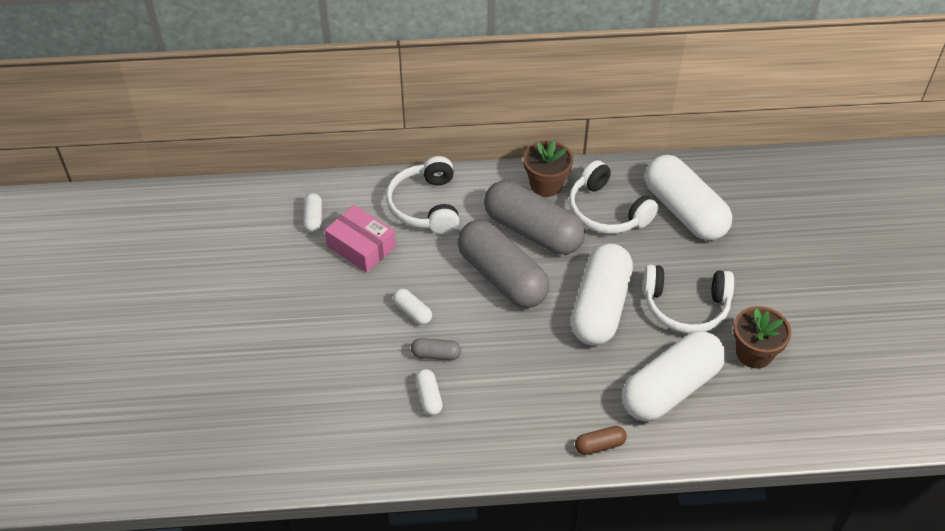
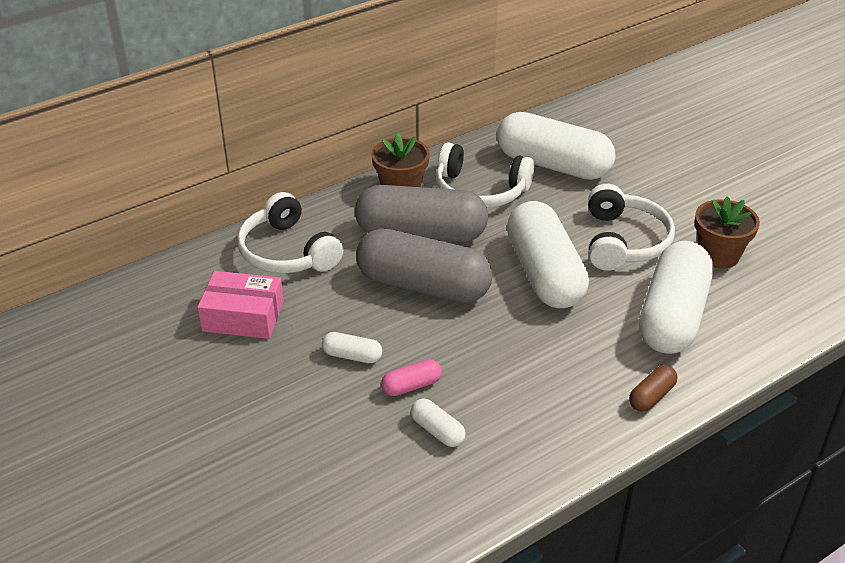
camera: 30 degrees left, 10 degrees down
white capsule [303,193,322,232] -> none
grey capsule [411,338,461,360] -> pink capsule [381,359,442,396]
white headphones [643,265,734,334] -> white headphones turned 60 degrees counterclockwise [588,184,675,271]

